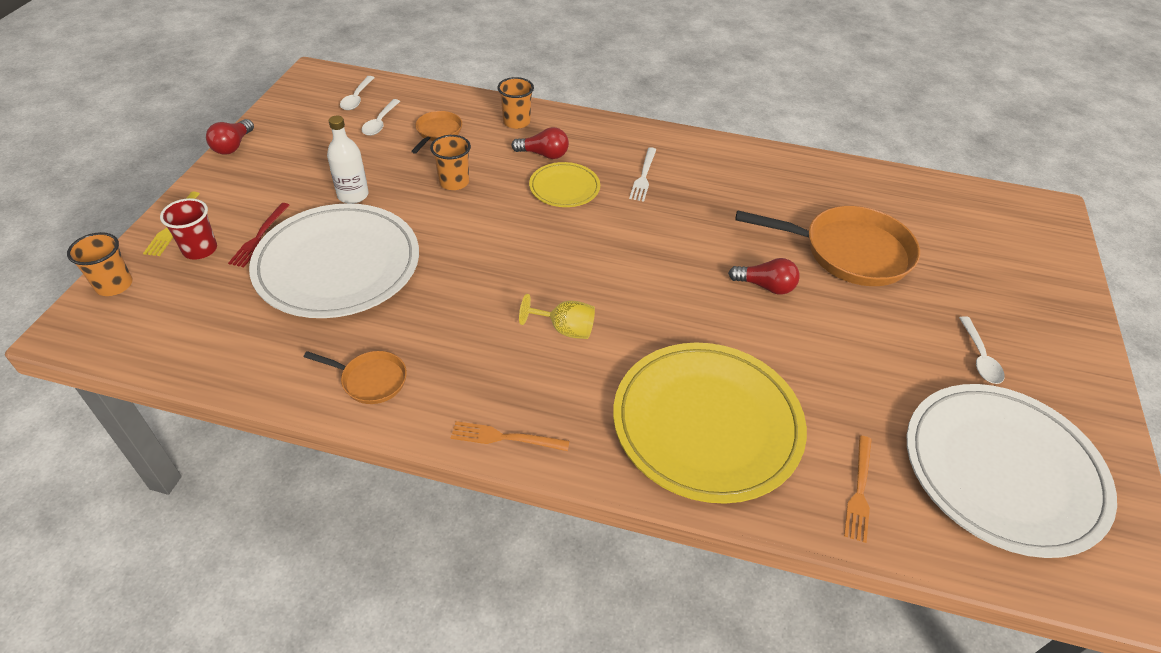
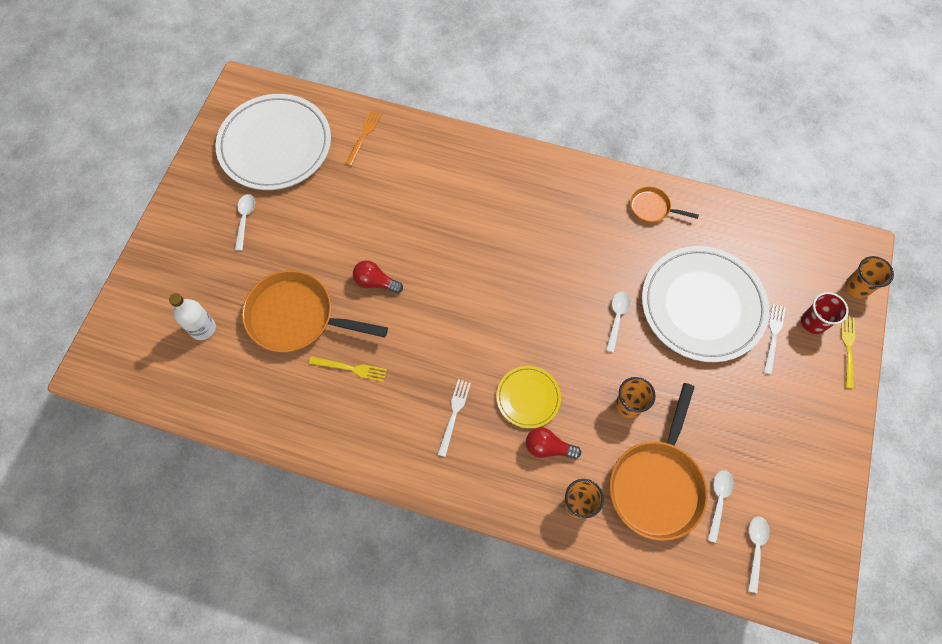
camera: 175 degrees left, 20 degrees up
red light bulb [206,119,254,155] -> none
red fork [228,203,290,268] -> white fork [764,304,786,375]
white bottle [327,116,369,204] -> white bottle moved to [169,293,216,340]
orange pan [411,111,462,154] -> orange pan [610,383,708,541], size x2.03
orange fork [451,421,569,451] -> none
yellow goblet [519,294,595,339] -> none
yellow plate [613,343,807,504] -> none
none -> yellow fork [309,356,387,382]
none -> white spoon [606,291,631,353]

